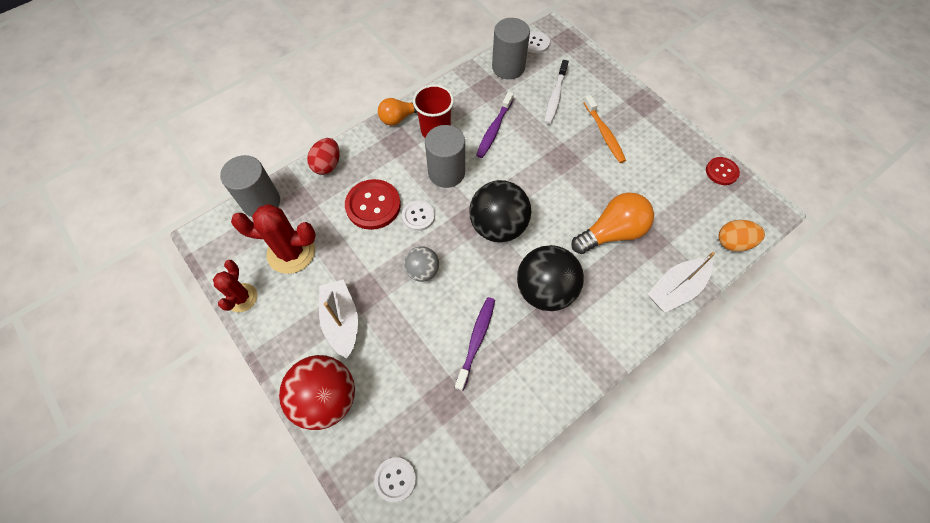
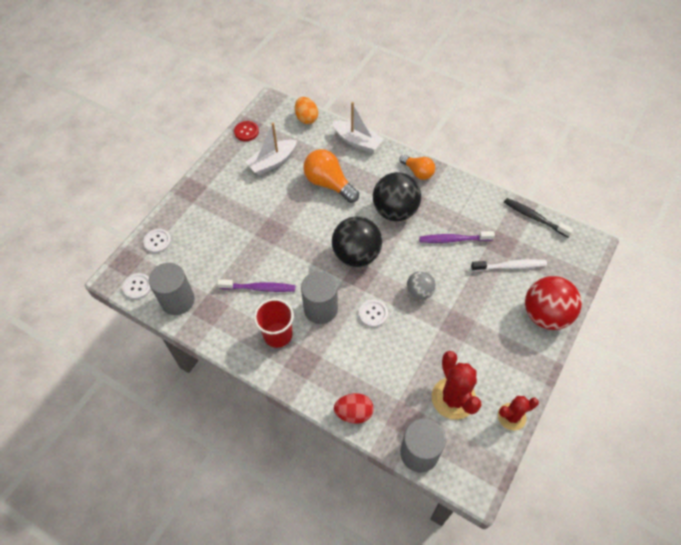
camera: 110 degrees left, 5 degrees down
white boat [319,279,358,358] -> white boat moved to [246,123,297,175]
red button [345,179,401,230] -> none
white button [374,457,416,502] -> white button moved to [143,229,171,253]
orange light bulb [378,98,417,125] -> orange light bulb moved to [399,155,435,180]
white toothbrush [544,60,569,124] -> white toothbrush moved to [471,259,547,271]
orange toothbrush [583,95,626,163] -> none
none -> black toothbrush [504,198,573,237]

